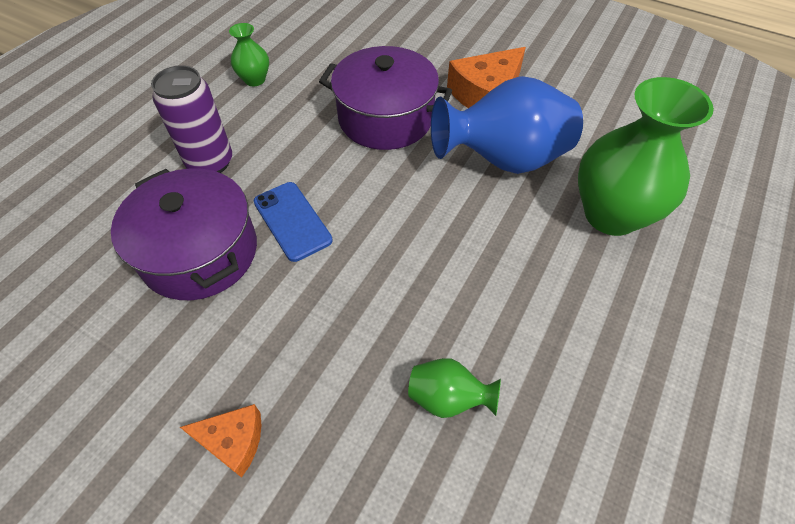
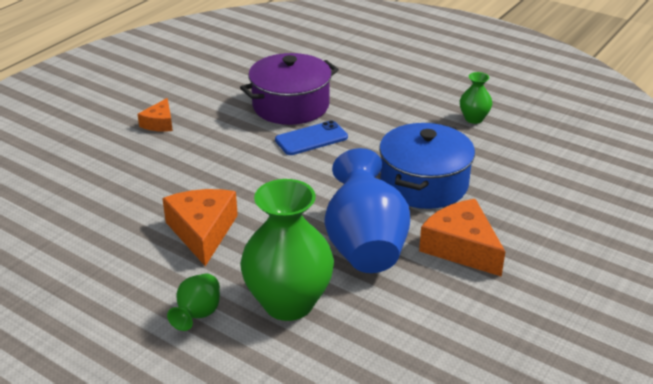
camera: 95 degrees right, 20 degrees down
purple can [151,65,232,173] -> none
purple pot [319,46,452,150] -> blue pot [379,123,475,209]
green vase [408,358,501,418] -> green vase moved to [167,274,220,331]
none -> orange cheese [162,189,238,266]

